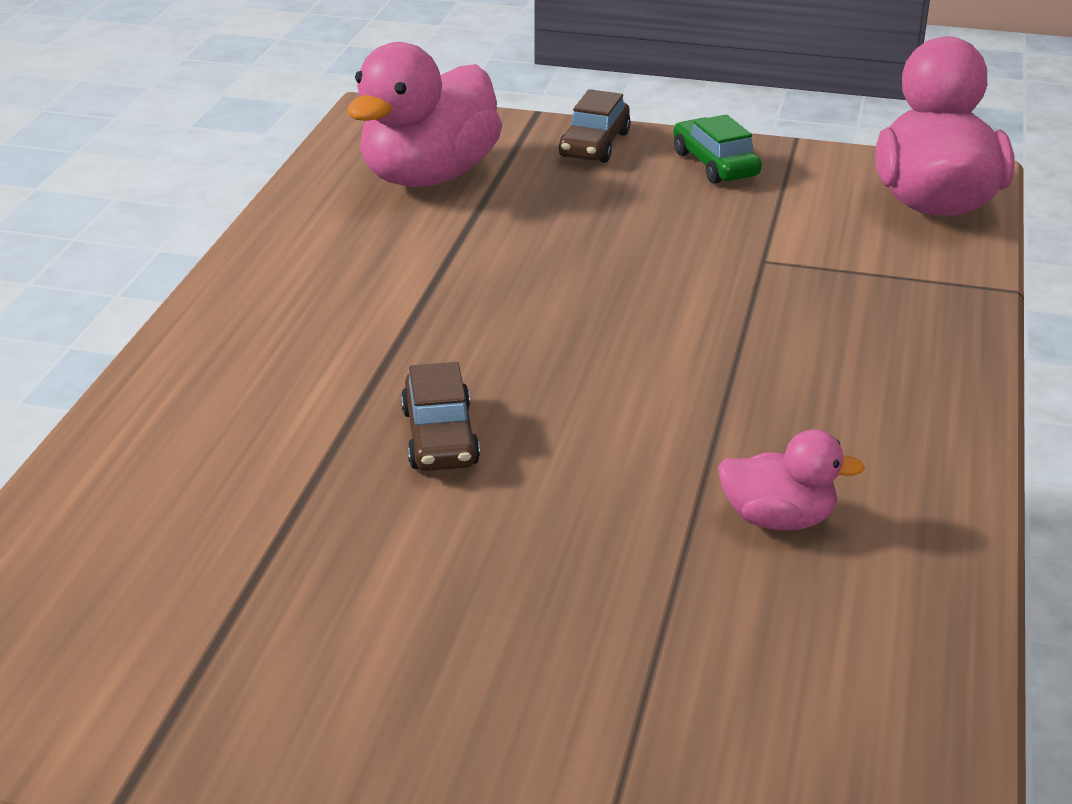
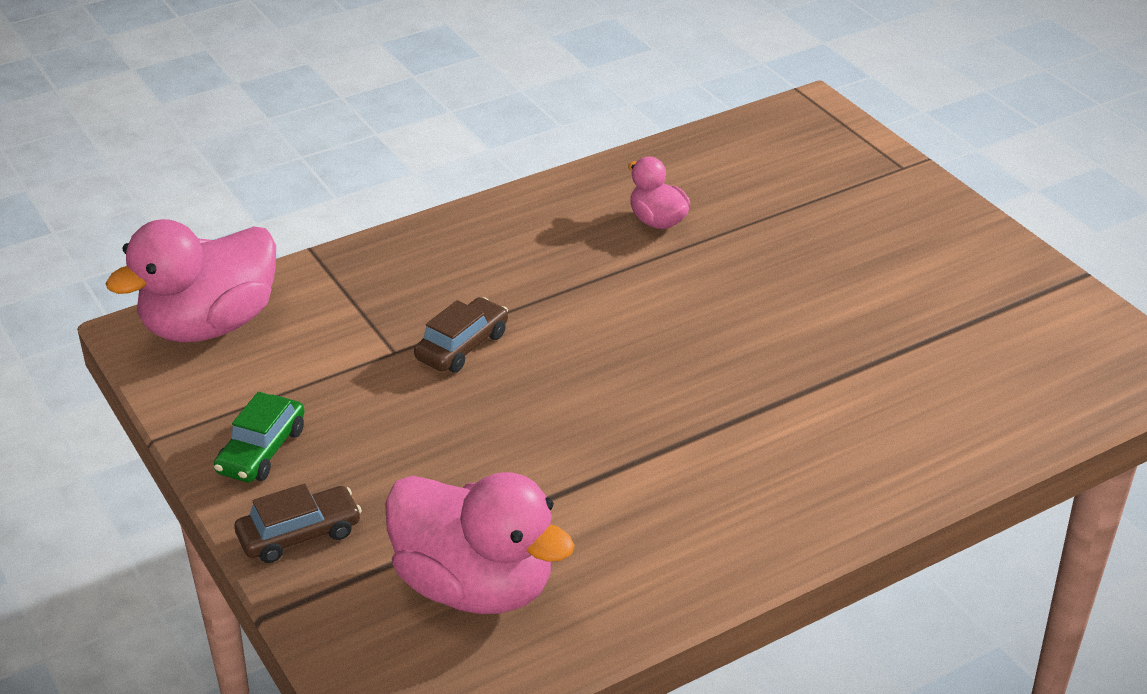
camera: 135 degrees left, 5 degrees up
pink duck [347,42,502,187] -> pink duck turned 45 degrees clockwise [385,472,575,614]
brown car [401,362,480,471] -> brown car moved to [414,297,508,372]

